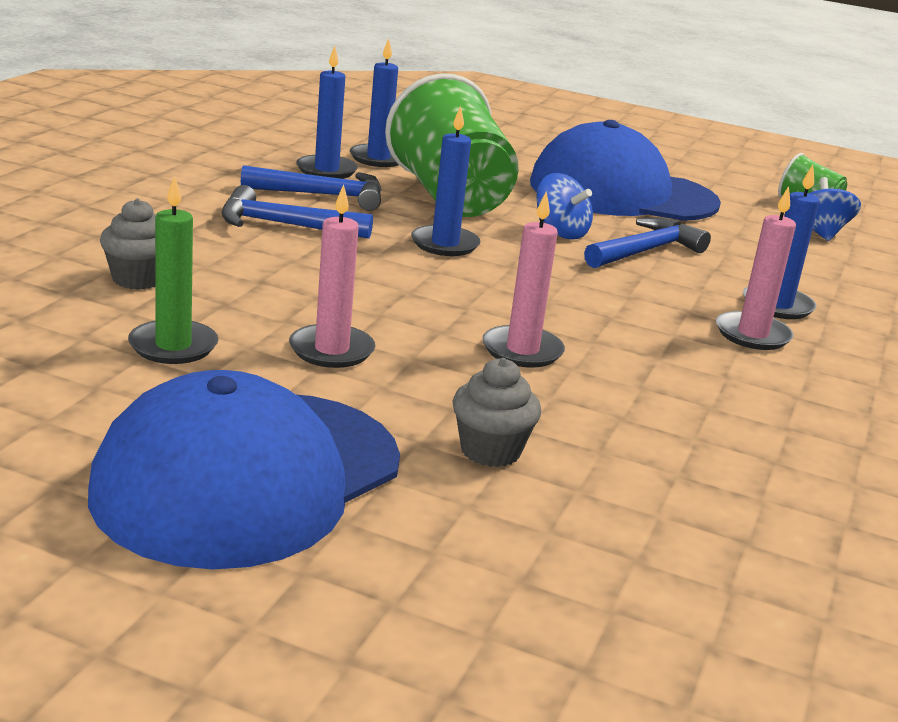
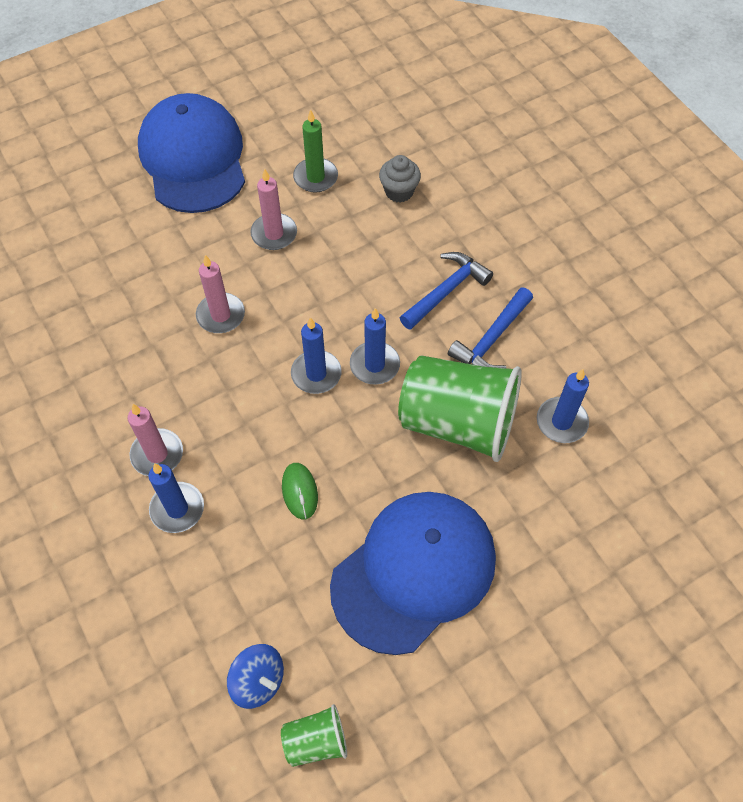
camera: 130 degrees right, 35 degrees up
blue candle [296,46,358,179] -> blue candle moved to [291,317,342,394]
grey cupcake [452,358,541,467] -> none
blue spinning top [536,173,593,240] -> none
blue hammer [584,217,711,268] -> green mouse [282,463,318,519]

